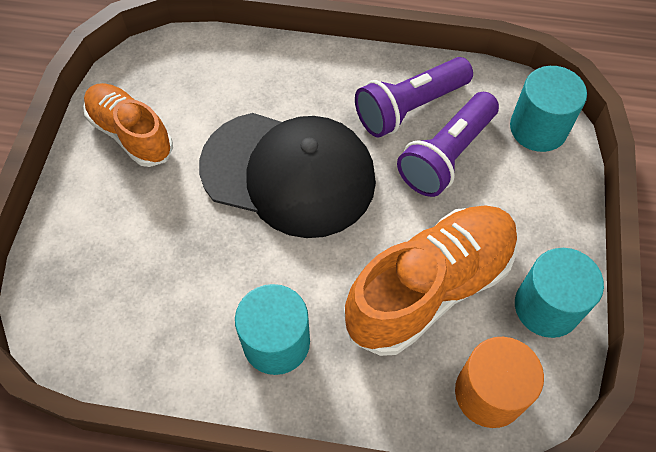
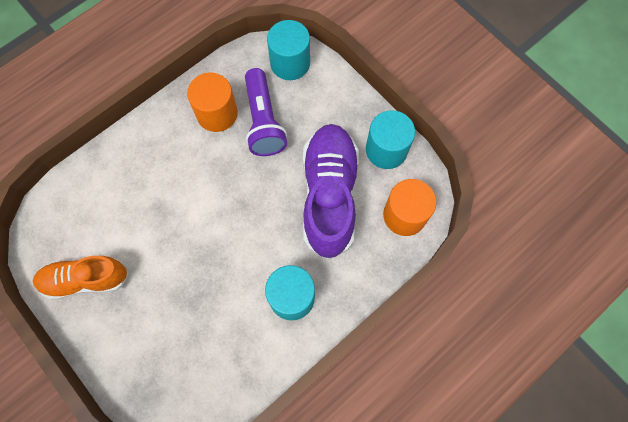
camera: 50 degrees left, 10 degrees up
black cap [199,113,376,238] -> none
orange shoe [344,205,518,356] -> purple shoe [303,124,359,260]
purple flashlight [355,57,473,138] -> orange cylinder [187,73,238,132]

